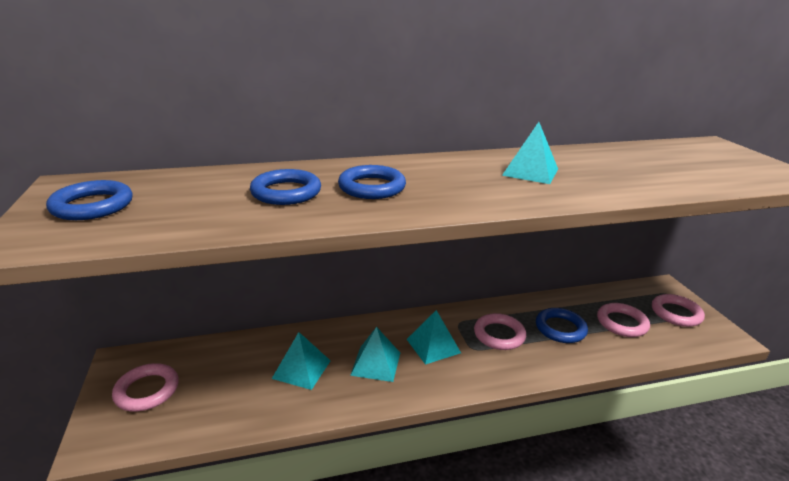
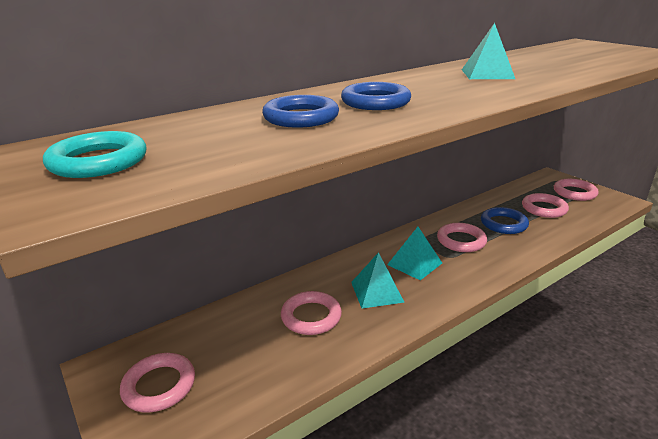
camera: 20 degrees left, 0 degrees up
blue ring [46,180,133,220] -> turquoise ring [43,131,146,178]
turquoise pyramid [272,332,331,390] -> pink ring [281,291,342,335]

